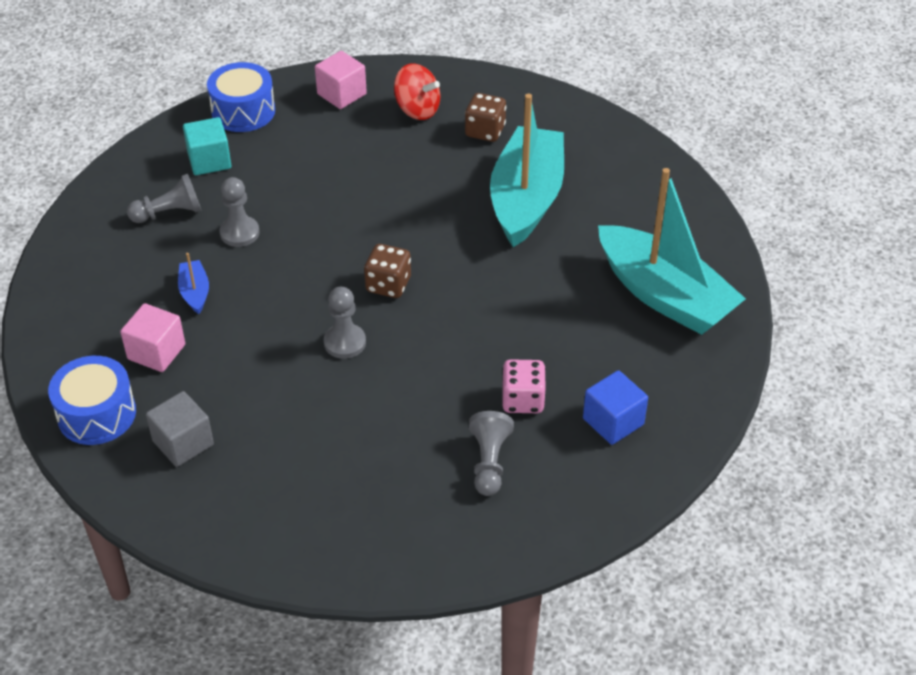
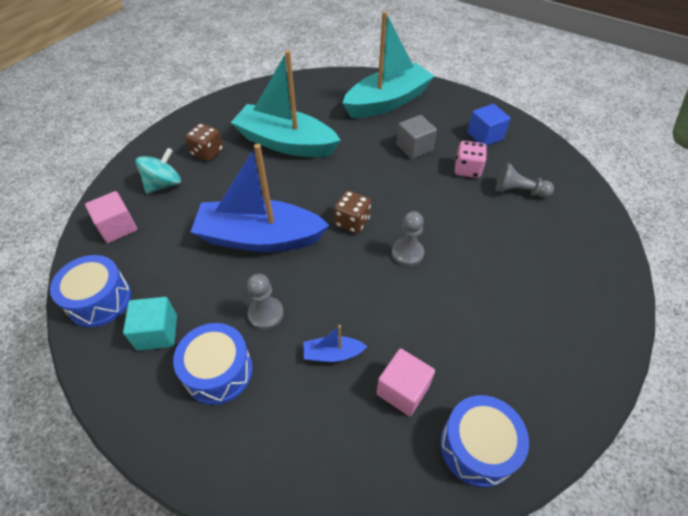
camera: 80 degrees left, 5 degrees up
grey pawn [127,174,201,223] -> blue drum [173,323,253,405]
grey cube [146,391,214,467] -> grey cube moved to [396,115,437,159]
red spinning top [394,63,440,120] -> turquoise spinning top [136,148,181,194]
none -> blue boat [191,144,329,252]

